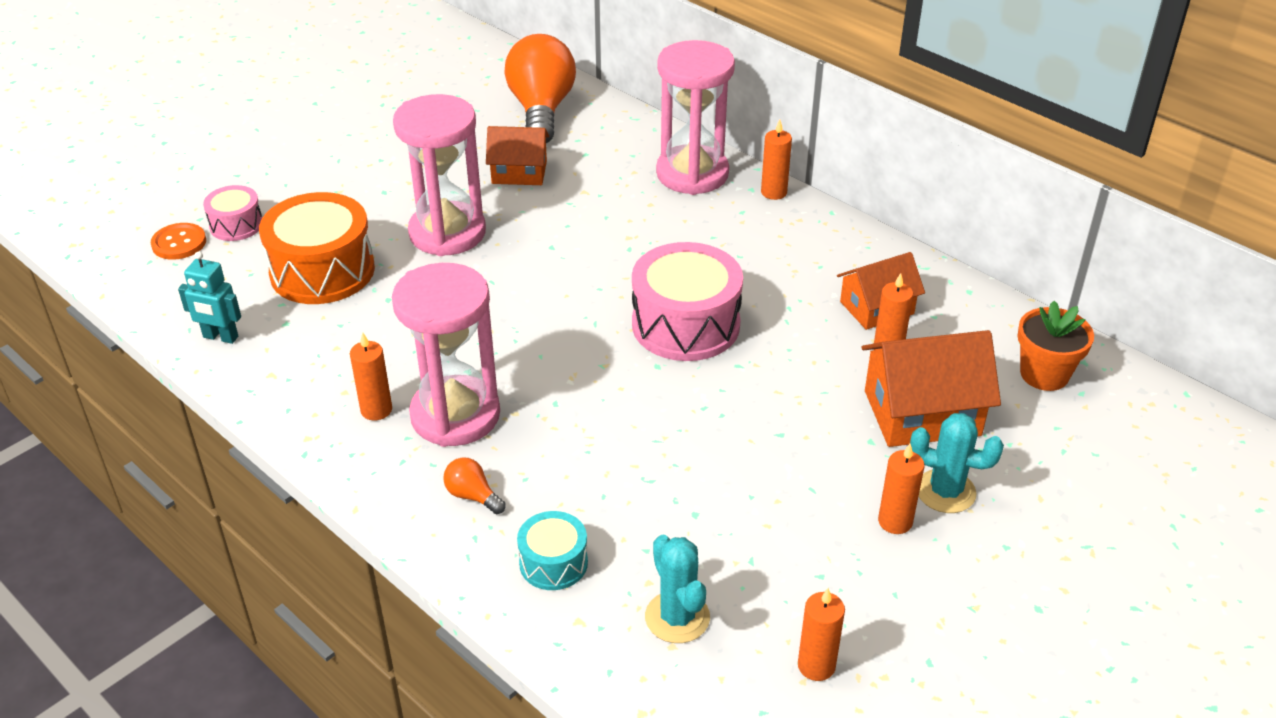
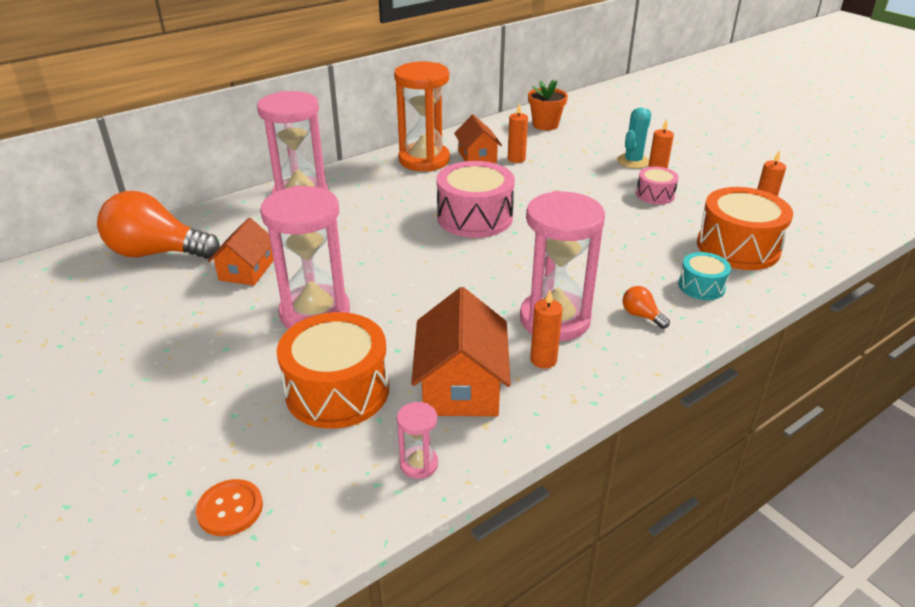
camera: 80 degrees left, 5 degrees down
turquoise robot [178,251,241,344] -> pink hourglass [397,402,438,479]
pink drum [203,185,262,241] -> pink drum moved to [636,167,679,204]
orange light bulb [443,458,506,514] -> orange light bulb turned 90 degrees clockwise [623,286,670,329]
turquoise cactus [645,535,710,643] -> orange drum [697,187,793,270]
orange candle [761,120,792,200] -> none
orange house [862,330,1001,447] -> orange house moved to [411,287,511,416]
none -> orange hourglass [394,61,450,171]

